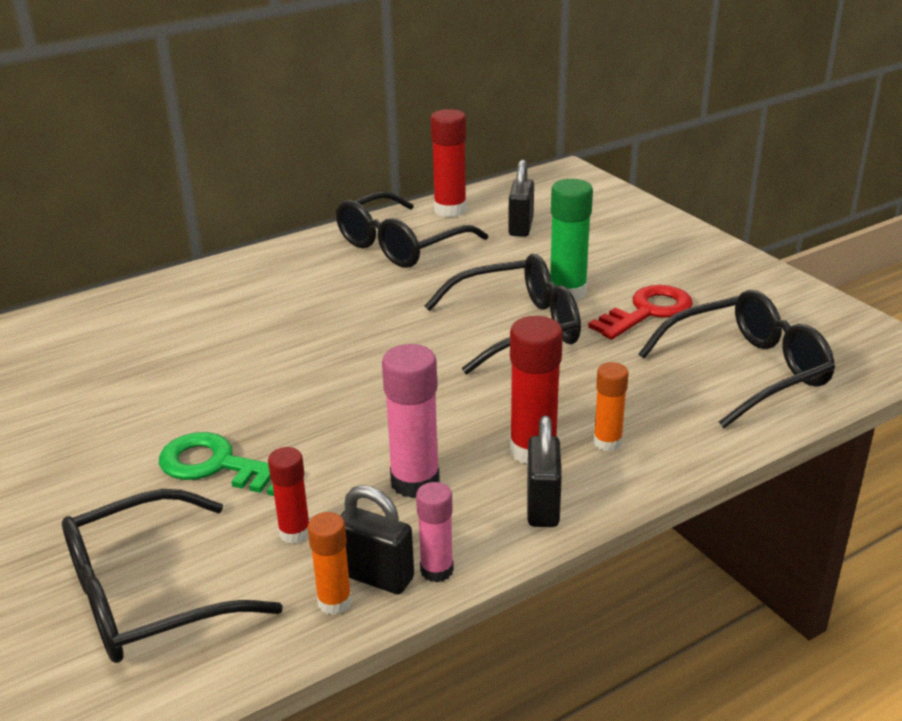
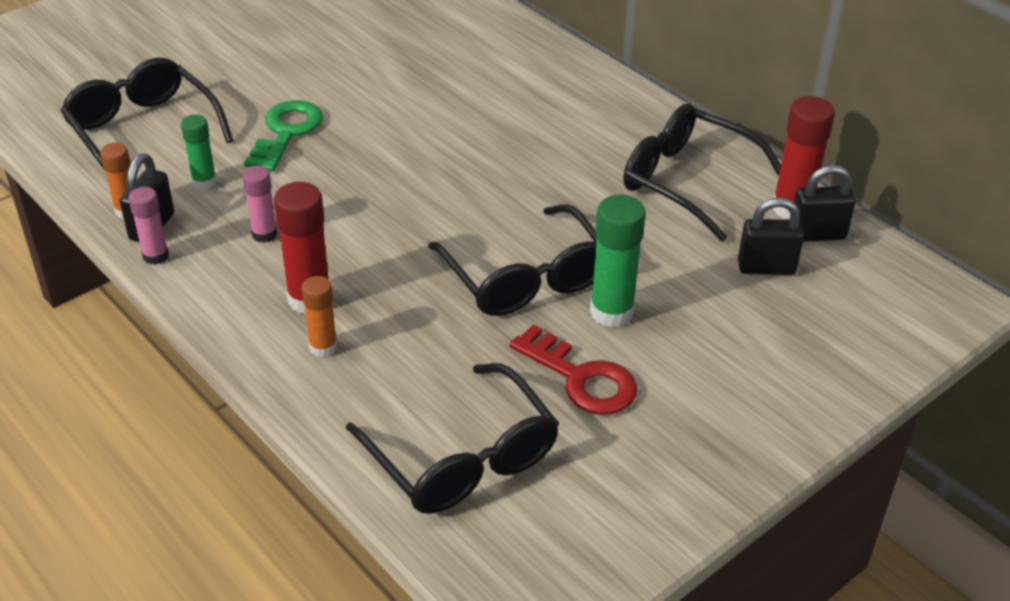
camera: 80 degrees right, 10 degrees up
red glue stick [268,447,310,544] -> green glue stick [181,115,217,190]
pink glue stick [382,344,440,498] -> pink glue stick [242,166,277,243], size x0.61
black padlock [527,416,562,527] -> black padlock moved to [794,165,856,242]

